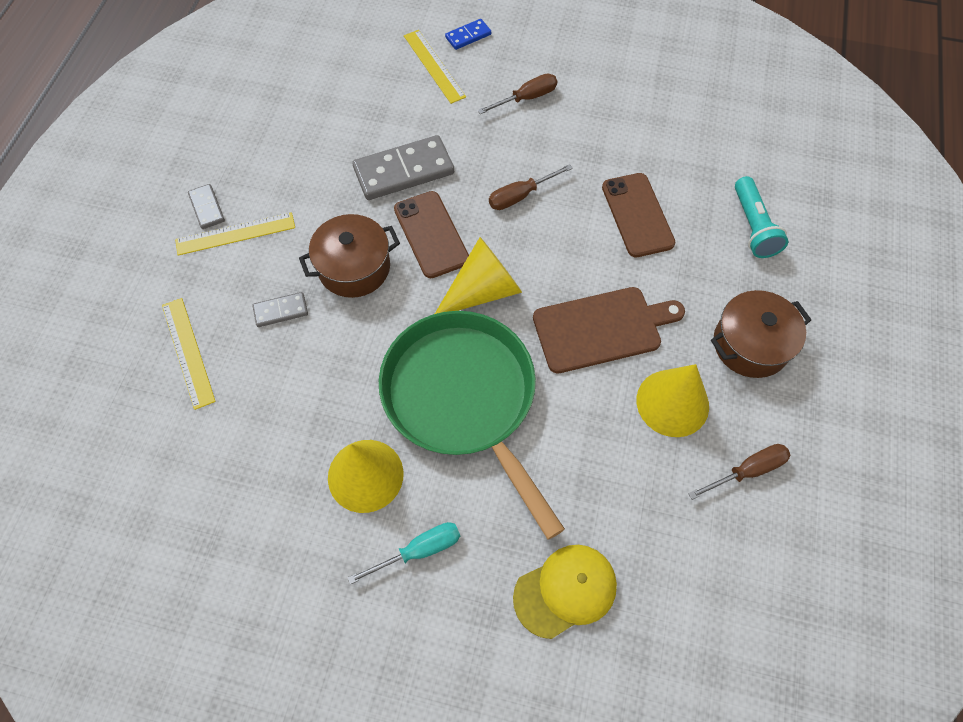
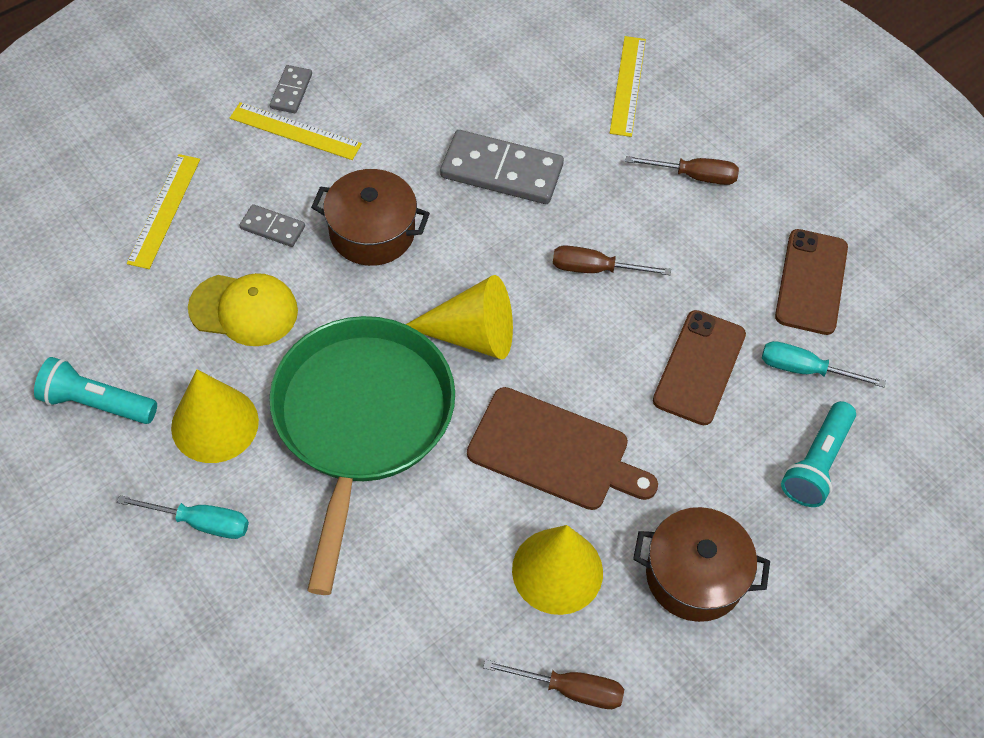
camera: 35 degrees right, 5 degrees down
brown phone [394,191,469,278] -> brown phone moved to [775,229,848,335]
blue domino [445,19,491,50] -> none
yellow cap [513,545,617,639] -> yellow cap moved to [188,273,298,346]
none -> turquoise flashlight [34,357,157,424]
none -> turquoise screwdriver [762,341,886,388]

